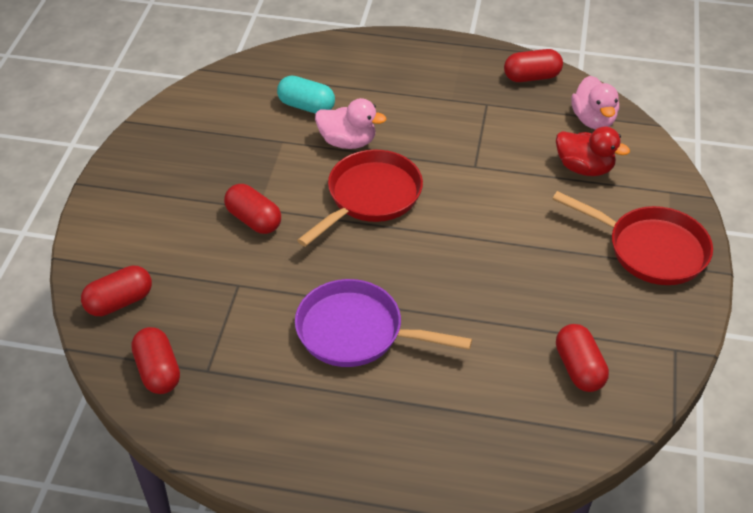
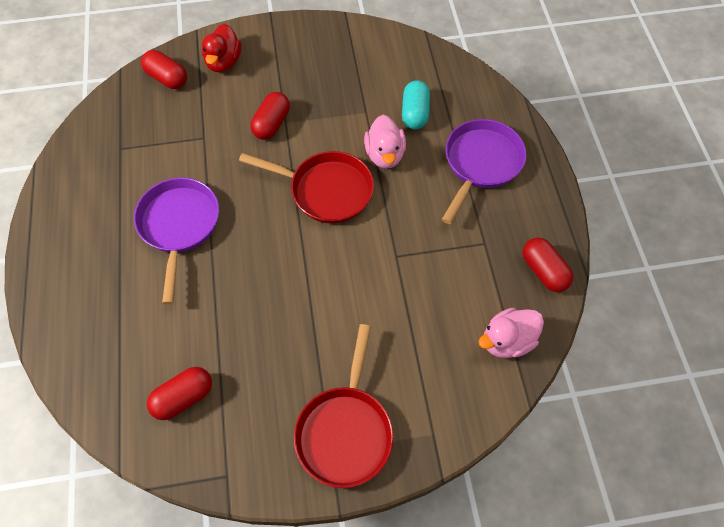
camera: 70 degrees right, 15 degrees up
red capsule [131,327,180,394] -> none
red duck [556,127,630,176] -> red duck moved to [202,24,242,72]
none -> purple pan [442,119,526,224]

